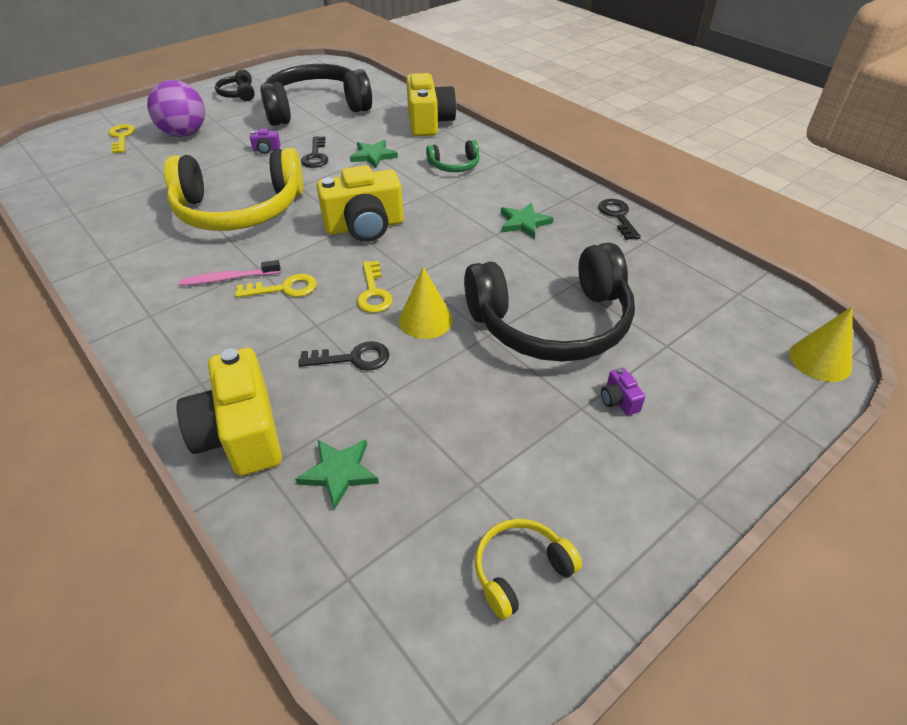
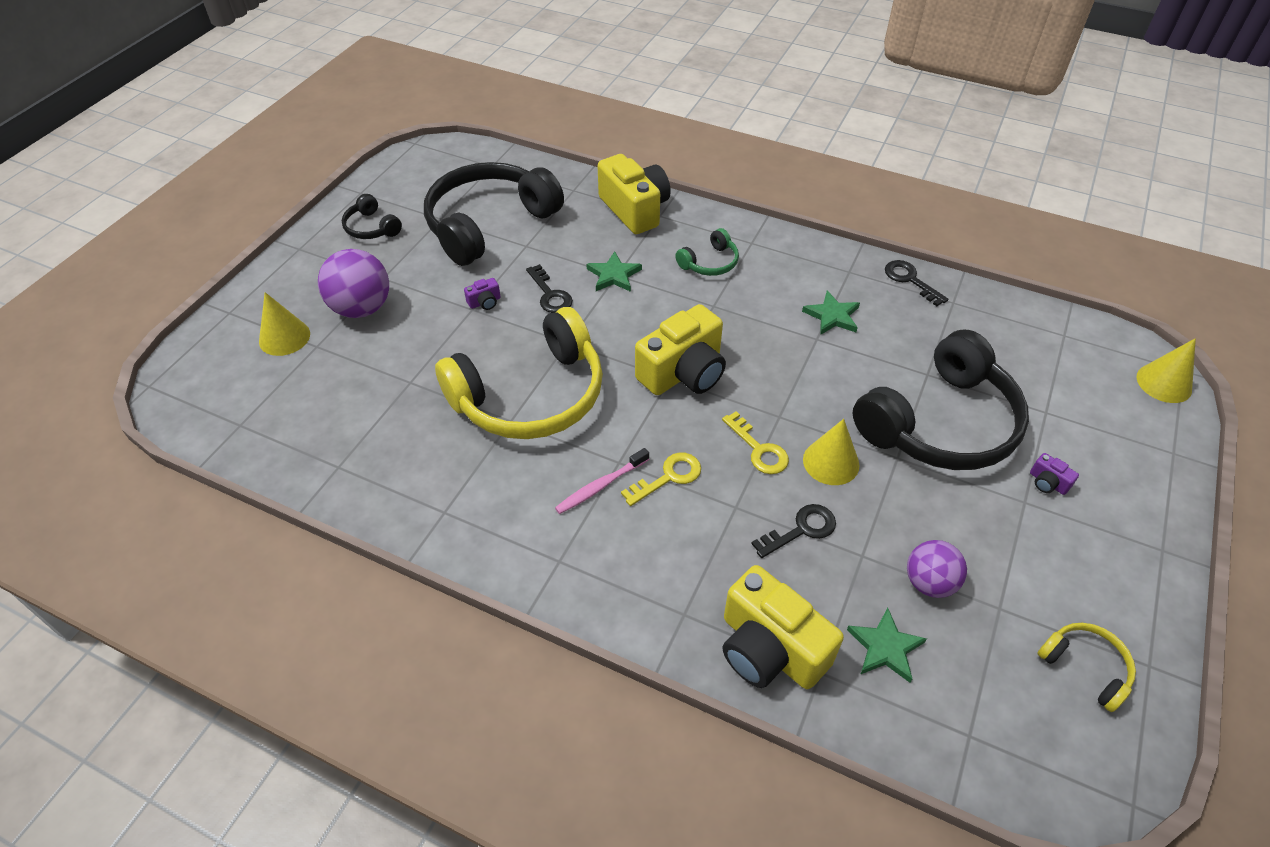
camera: 25 degrees left, 5 degrees up
yellow key [108,124,135,153] -> yellow cone [259,292,310,356]
yellow headphones [475,519,582,620] -> yellow headphones turned 105 degrees clockwise [1037,623,1136,712]
none -> purple ball [907,540,967,598]

